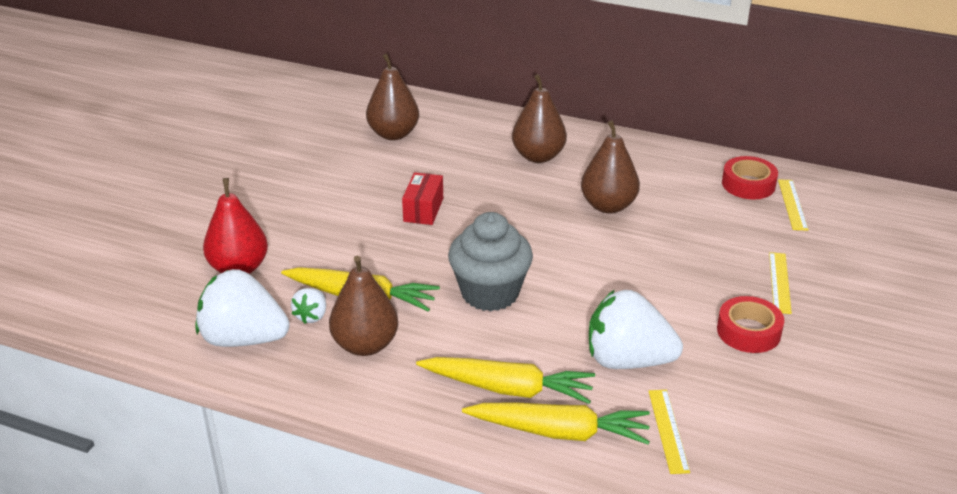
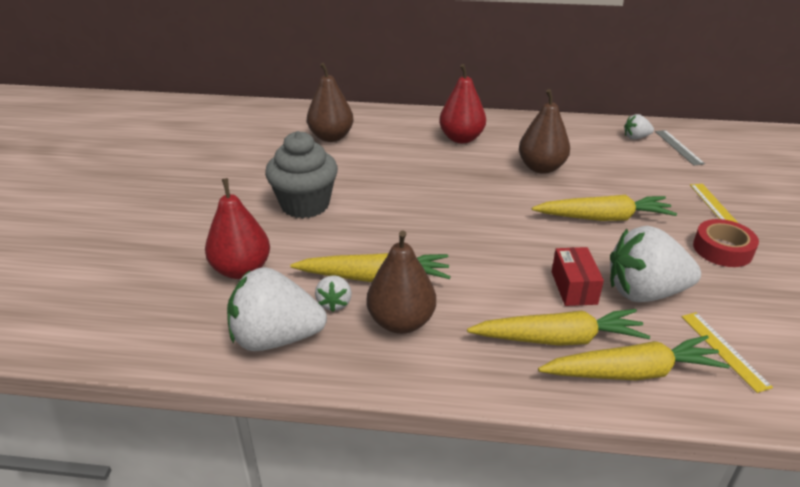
camera: 15 degrees left, 0 degrees up
red box [402,172,443,225] -> red box moved to [552,247,604,306]
grey cupcake [448,212,533,311] -> grey cupcake moved to [265,131,338,218]
brown pear [512,74,567,163] -> red pear [439,64,486,143]
red tape [722,156,778,199] -> white strawberry [624,114,654,139]
yellow ruler [778,180,809,230] -> grey ruler [655,130,705,166]
none -> yellow carrot [532,195,677,221]

